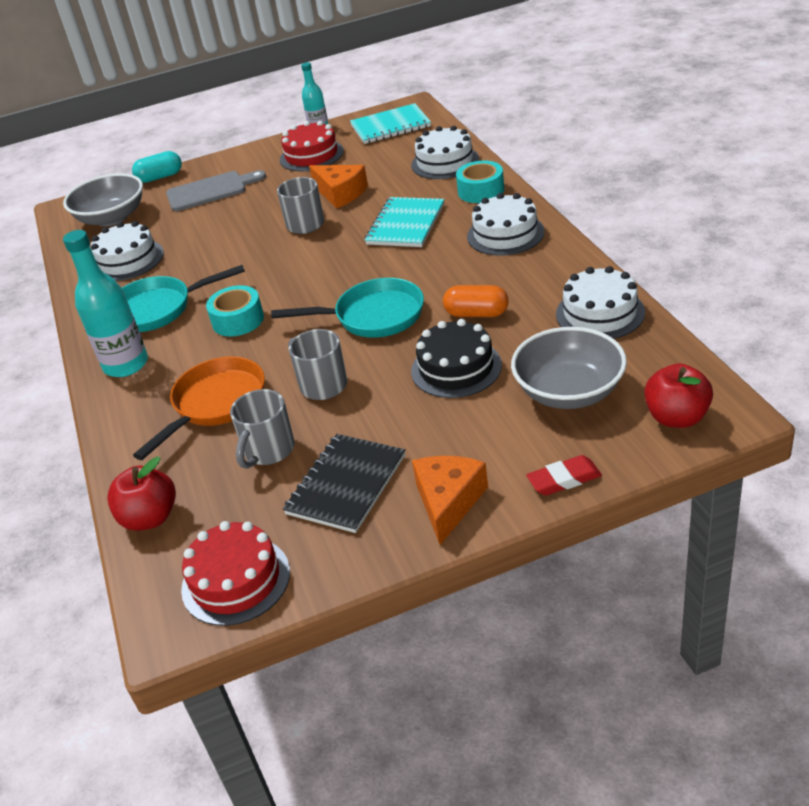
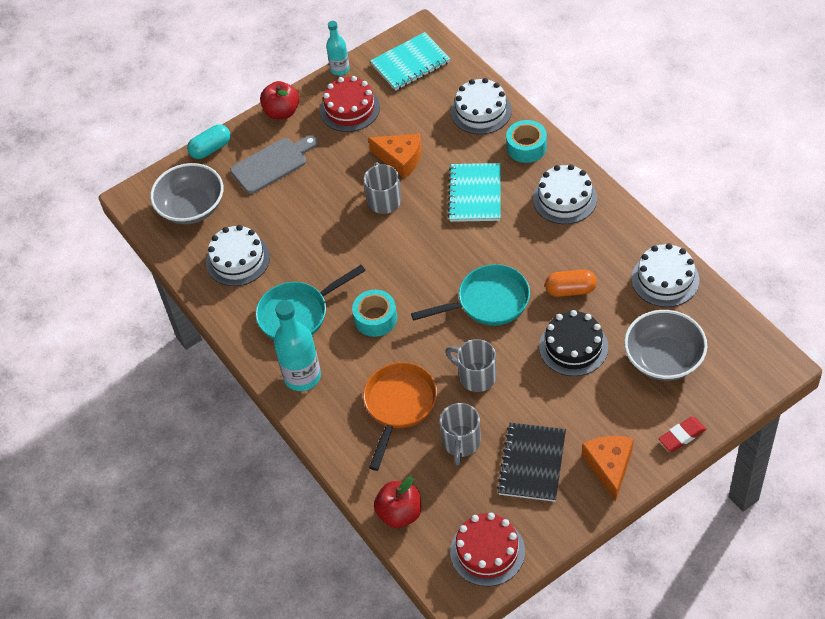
camera: 15 degrees left, 15 degrees up
red apple [644,364,713,428] -> red apple moved to [260,81,299,119]

